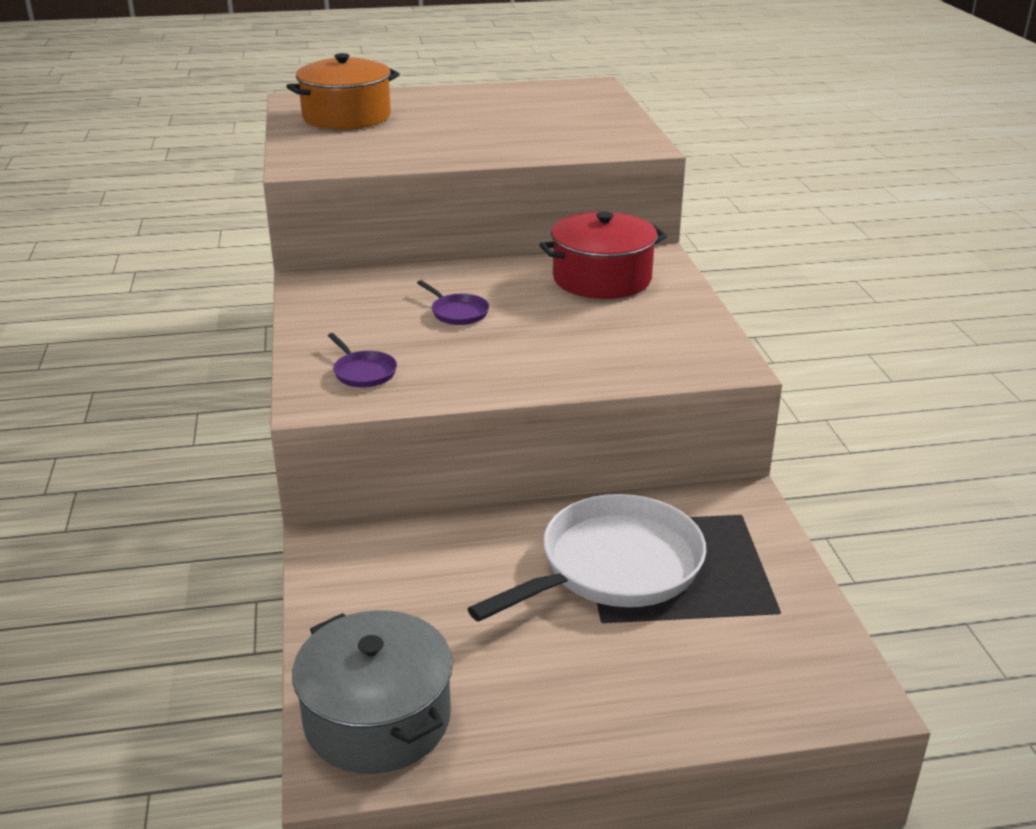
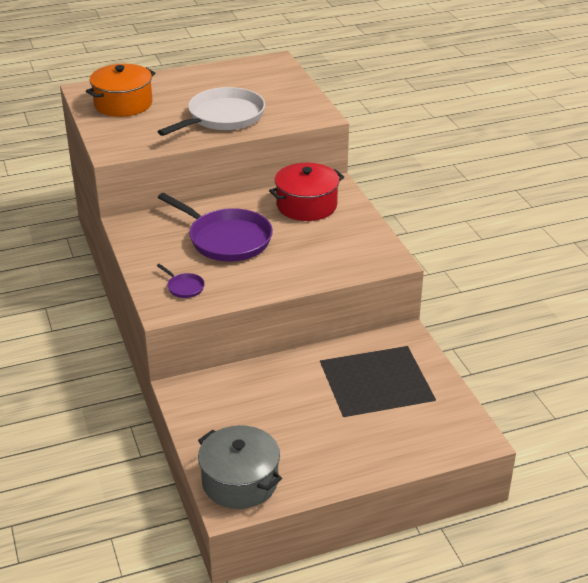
camera: 10 degrees left, 5 degrees up
purple pan [417,280,489,325] -> purple pan [158,193,273,261], size x2.37
white pan [468,494,706,622] -> white pan moved to [158,87,265,136]

